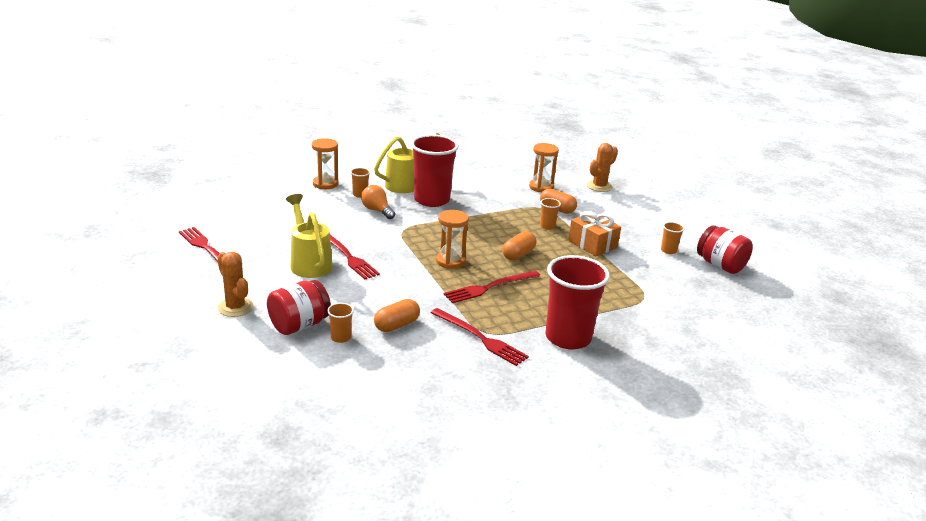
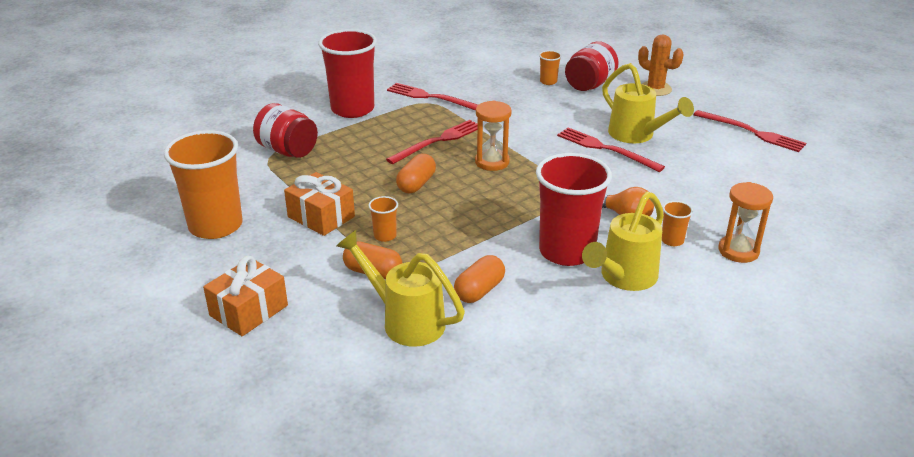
camera: 170 degrees right, 5 degrees up
orange capsule [374,299,420,332] -> orange capsule moved to [454,255,505,303]
orange hourglass [529,143,559,192] -> yellow watering can [336,230,465,347]
orange cactus [587,143,618,192] -> none
orange cup [661,222,685,254] -> orange cup [164,130,243,239], size x2.39
red jar [697,225,753,274] -> red jar moved to [253,103,318,158]
none -> orange gift [203,256,288,336]

